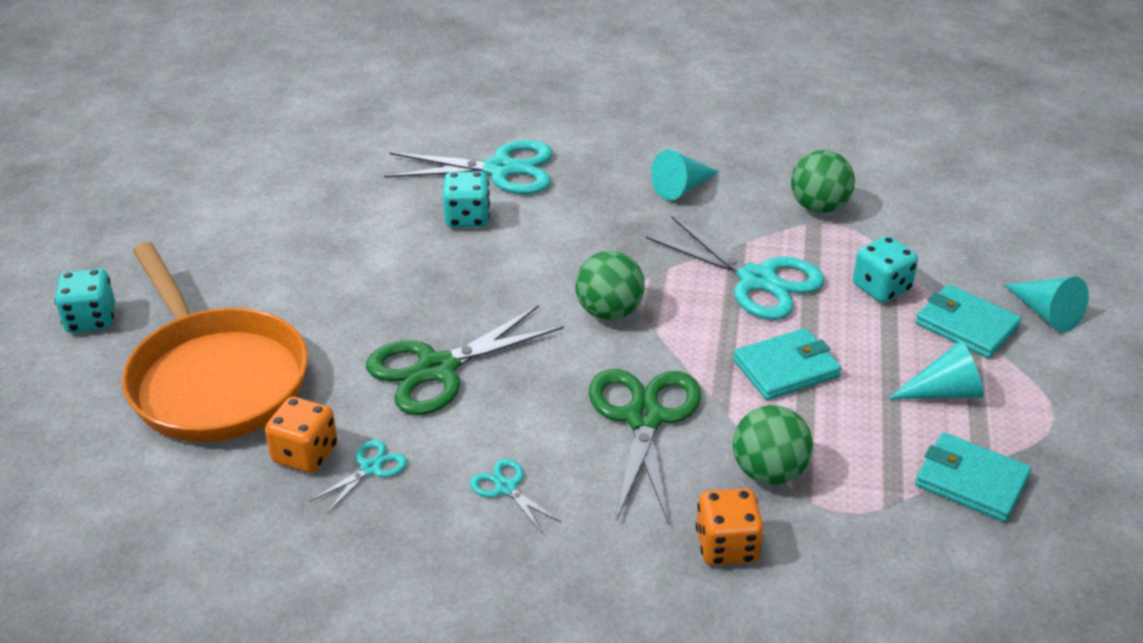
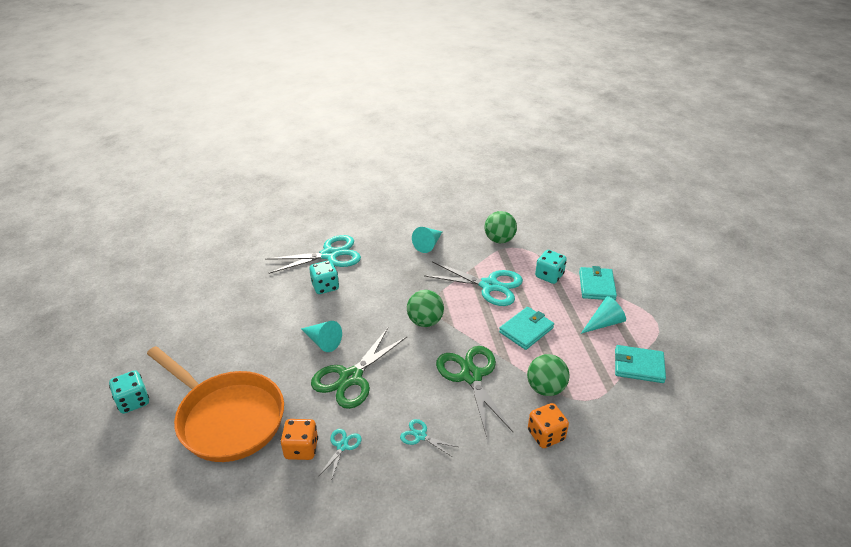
camera: 20 degrees left, 0 degrees up
turquoise wallet [915,284,1022,358] -> turquoise wallet turned 75 degrees clockwise [579,266,617,300]
turquoise cone [1005,277,1089,332] -> turquoise cone moved to [301,321,342,352]

